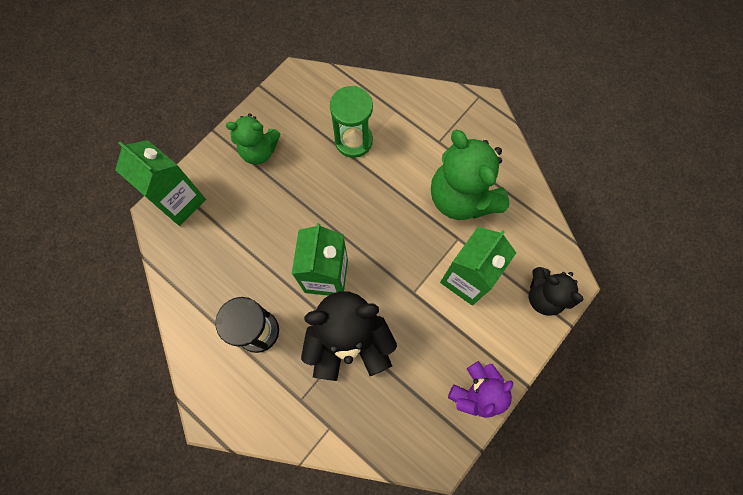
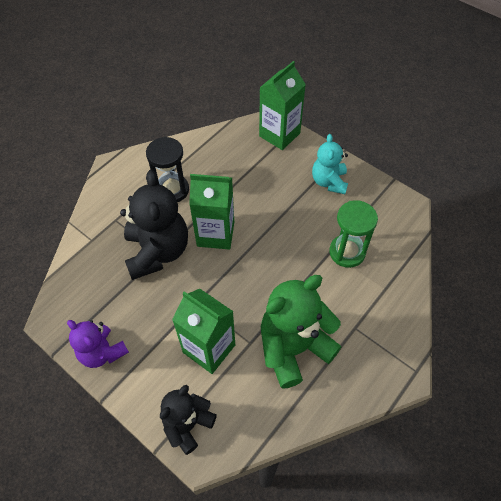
camera: 90 degrees right, 15 degrees down
green teddy bear [226,113,280,165] -> turquoise teddy bear [312,134,348,194]

